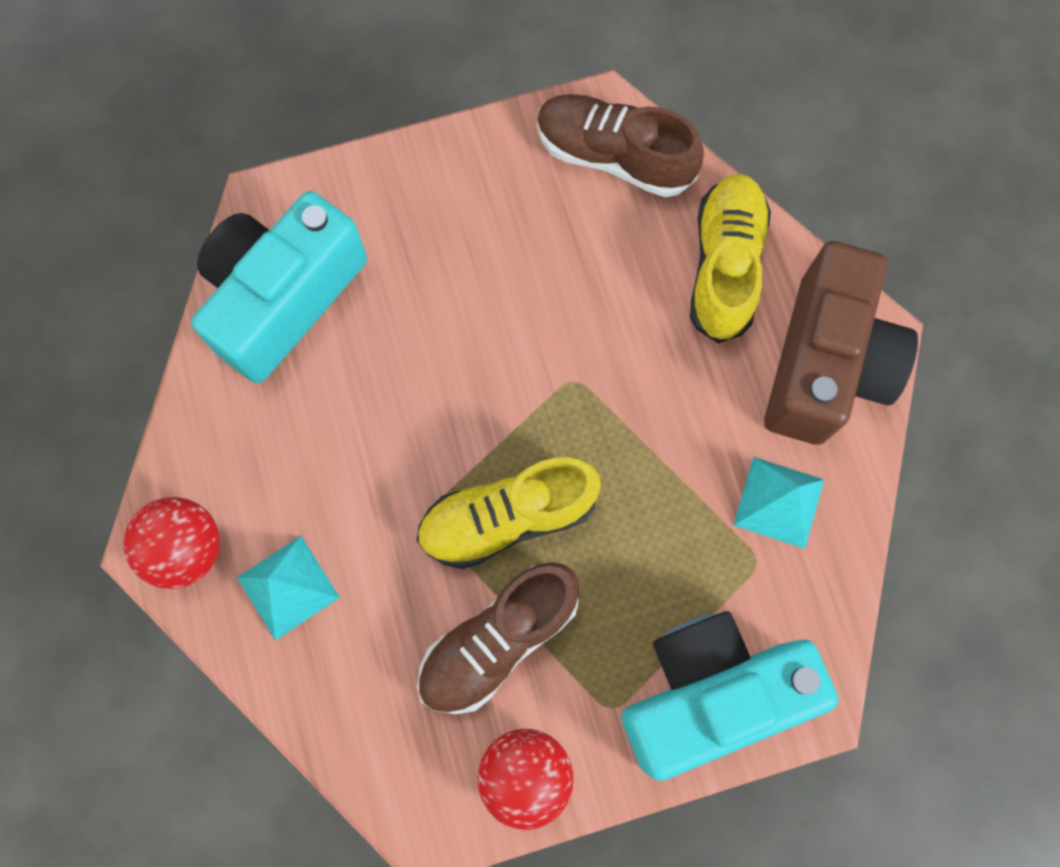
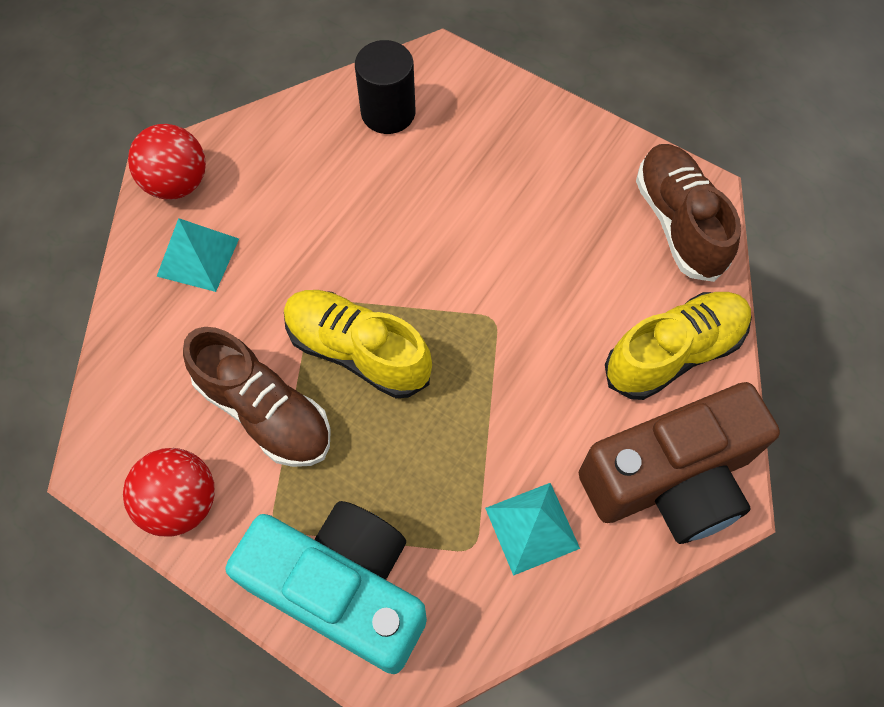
camera: 50 degrees right, 10 degrees down
turquoise camera [191,191,367,383] -> black cylinder [355,40,415,134]
brown shoe [417,562,579,714] -> brown shoe turned 150 degrees counterclockwise [183,327,331,467]

